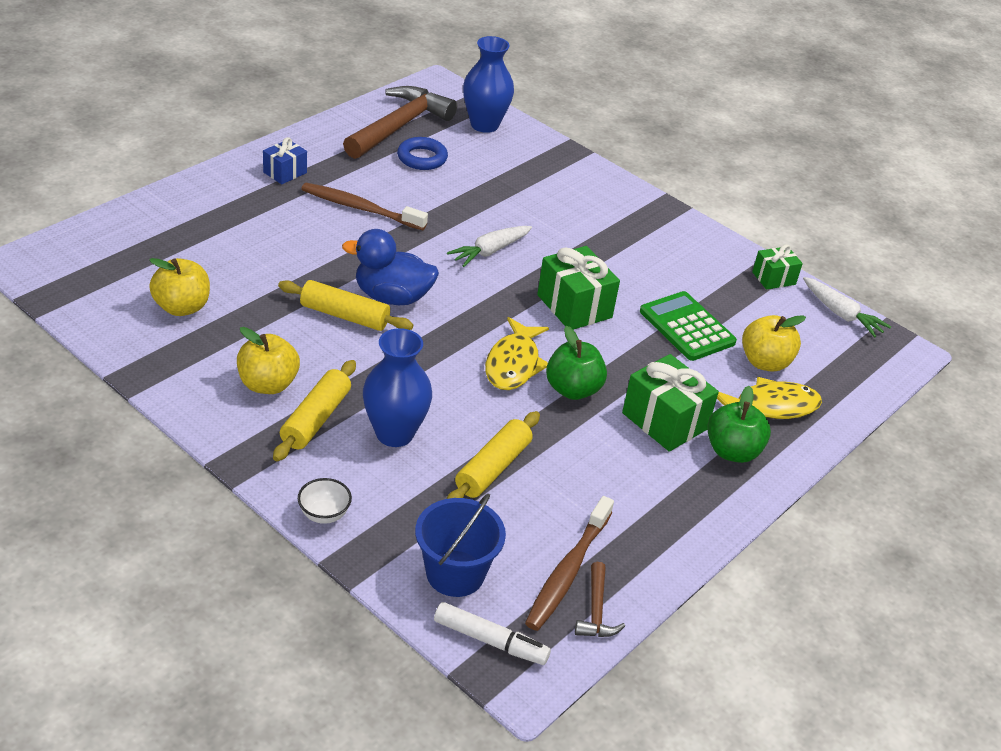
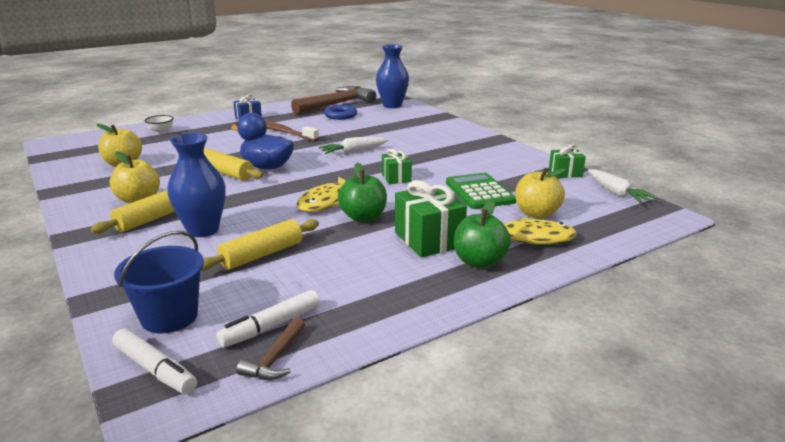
camera: 20 degrees right, 15 degrees down
white bowl [298,478,352,524] -> white bowl moved to [145,115,173,134]
brown toothbrush [525,496,614,631] -> white marker [216,290,320,348]
green gift [537,246,620,330] -> green gift [382,149,412,184], size x0.59

